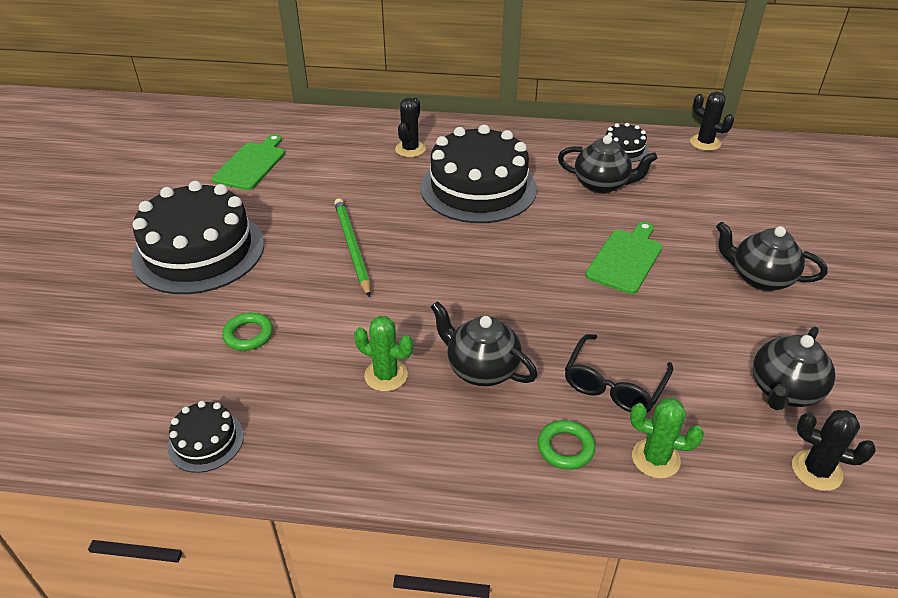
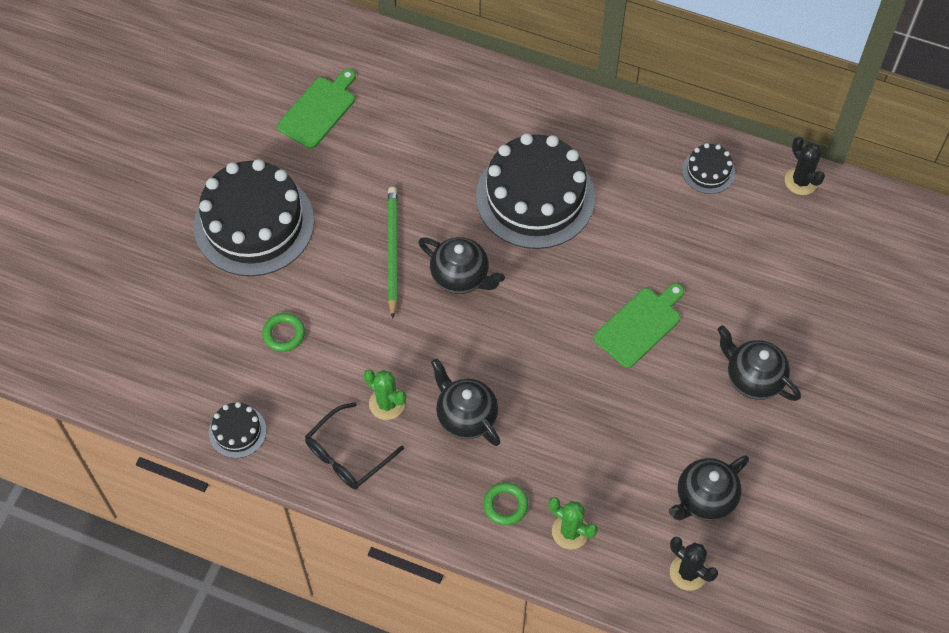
camera: 15 degrees right, 20 degrees up
black cactus [395,98,426,157] -> none
black teapot [558,135,657,194] -> black teapot moved to [418,237,505,294]
black glasses [565,334,673,412] -> black glasses moved to [305,402,404,489]

